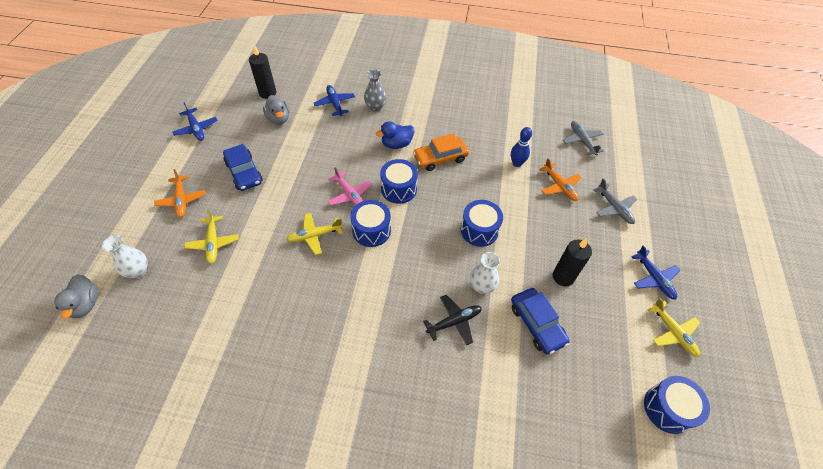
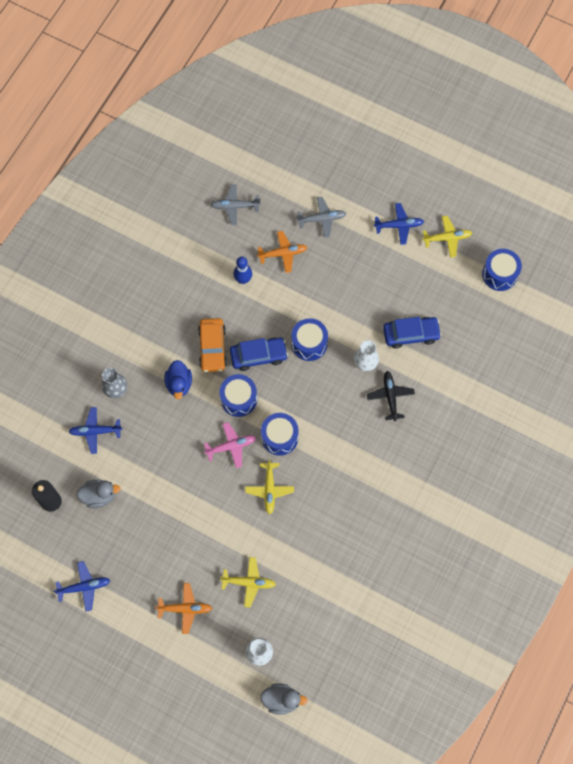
camera: 70 degrees left, 15 degrees up
blue car [223,144,263,191] -> blue car moved to [230,338,288,371]
black candle [553,238,592,287] -> none

